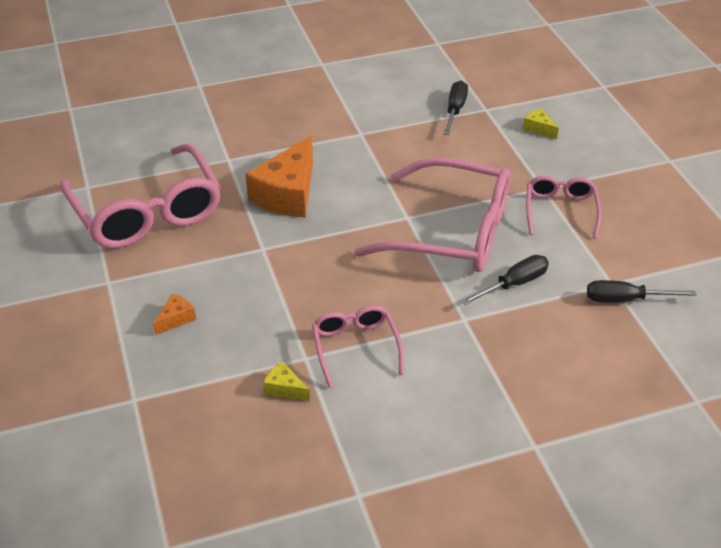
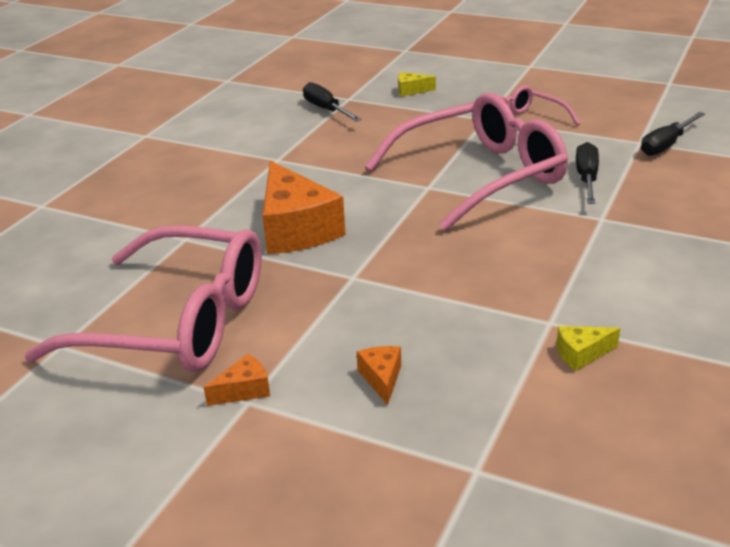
camera: 45 degrees left, 10 degrees down
pink glasses [312,306,404,388] -> none
none -> orange cheese [204,354,270,406]

